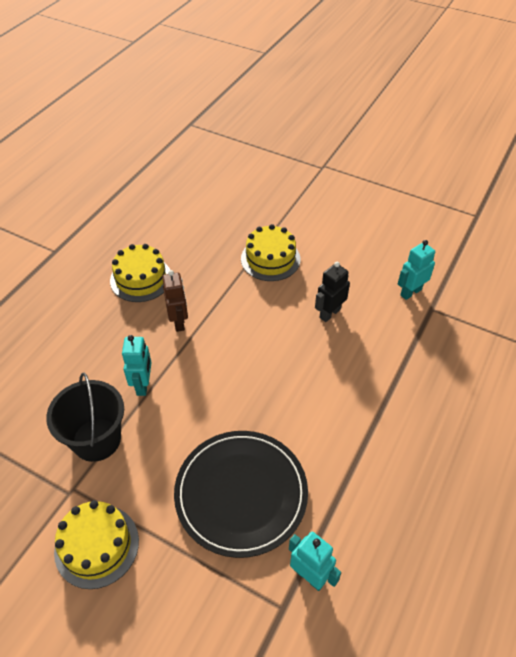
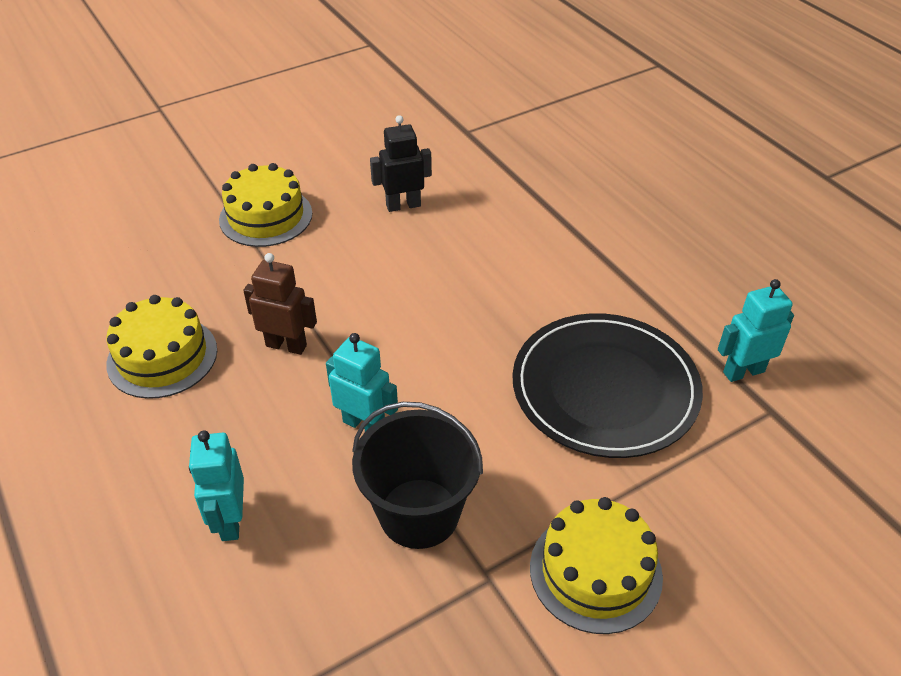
camera: 60 degrees left, 5 degrees down
black robot [315,262,350,322] -> black robot turned 90 degrees clockwise [370,115,432,212]
turquoise robot [398,240,435,300] -> turquoise robot moved to [189,430,244,541]

